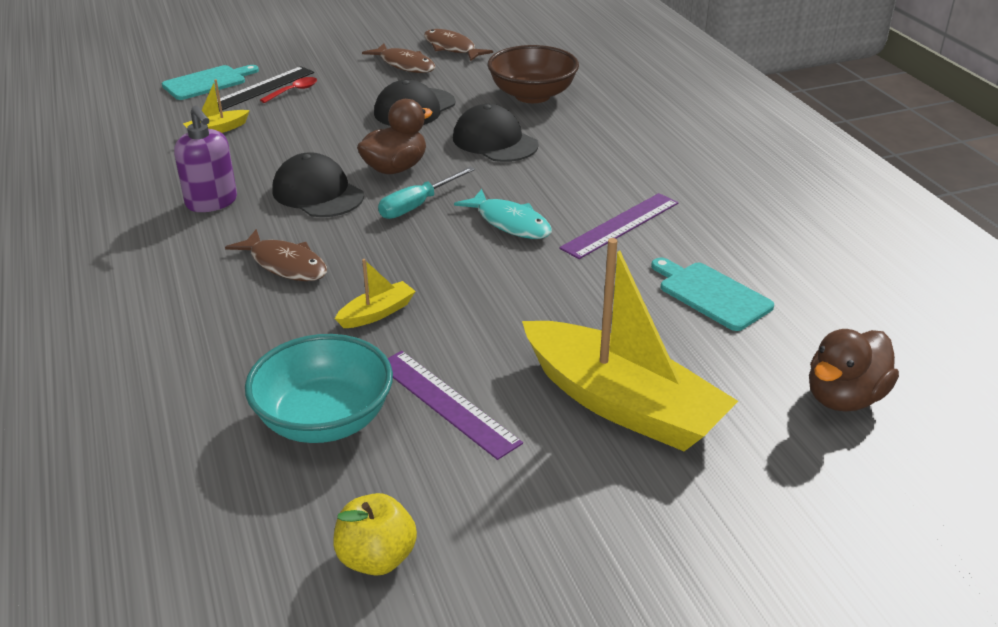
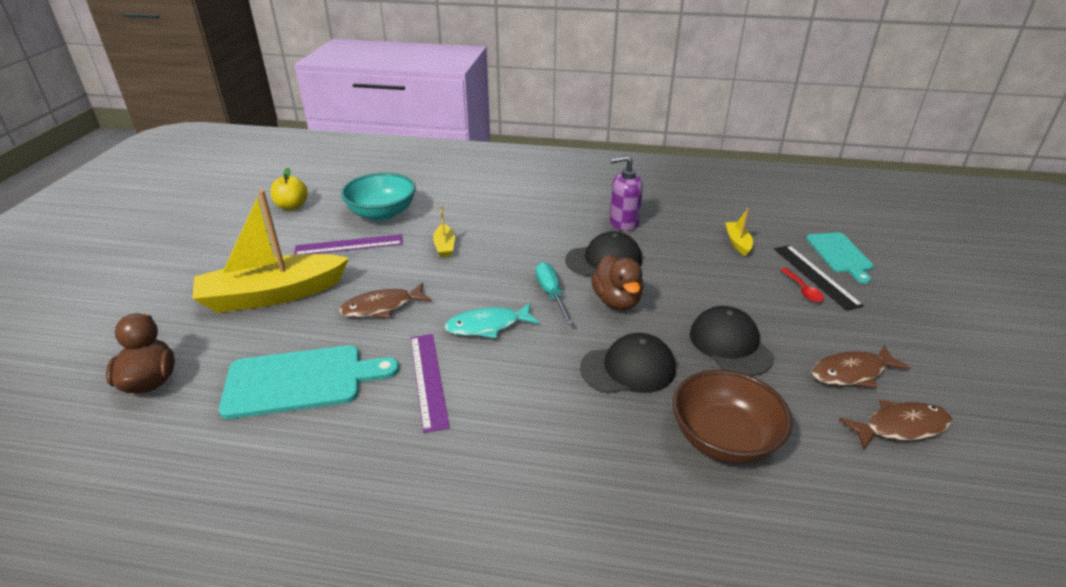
camera: 120 degrees right, 0 degrees up
brown fish [225,229,327,281] -> brown fish moved to [339,283,432,318]
turquoise cutting board [651,258,774,331] -> turquoise cutting board [219,345,399,419], size x1.52

